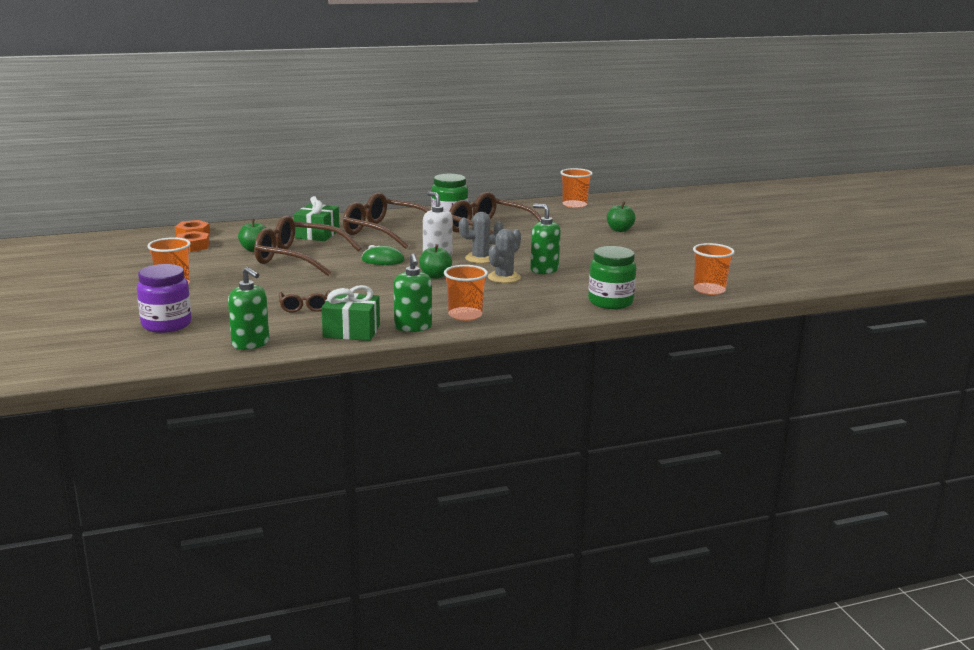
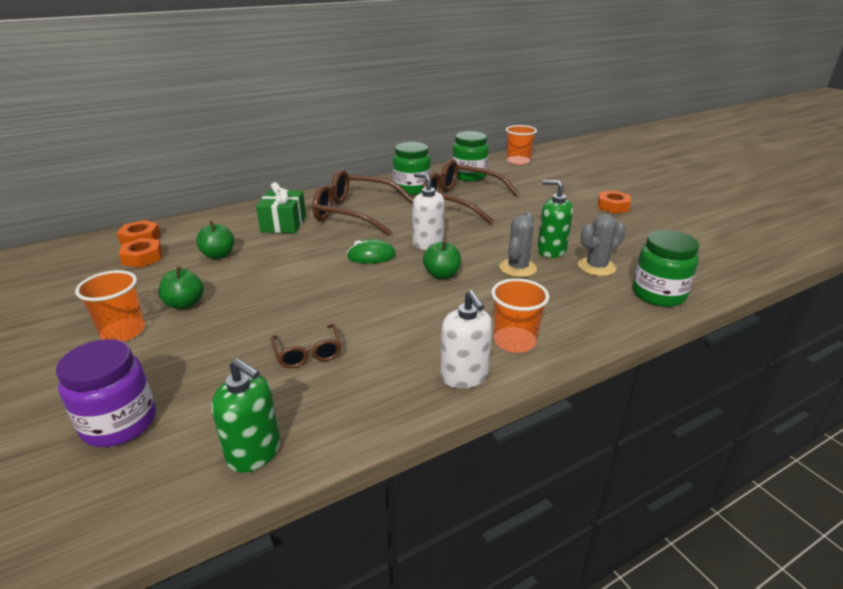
camera: 10 degrees left, 10 degrees up
brown glasses [254,215,361,276] -> none
green gift [321,285,380,341] -> none
green soap dispenser [394,254,432,332] -> white soap dispenser [440,290,493,388]
grey cactus [459,212,504,264] -> grey cactus moved to [578,214,626,276]
green apple [607,201,635,232] -> green apple moved to [158,266,204,309]
orange cup [693,243,735,295] -> none
none -> green jar [452,131,489,181]
none -> orange nut [598,191,631,214]

